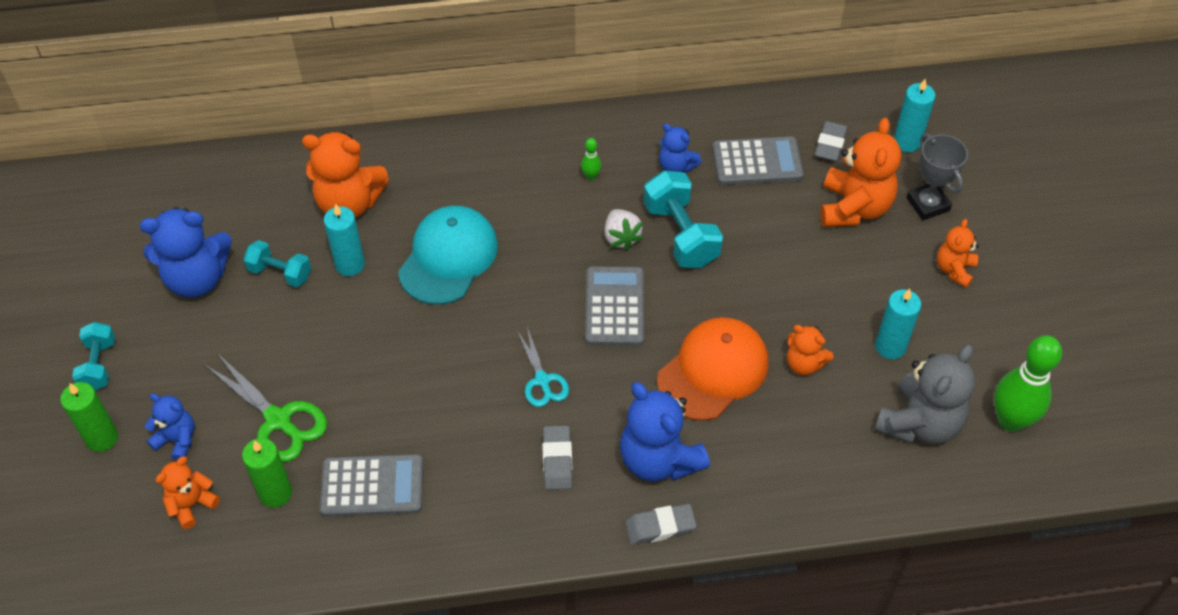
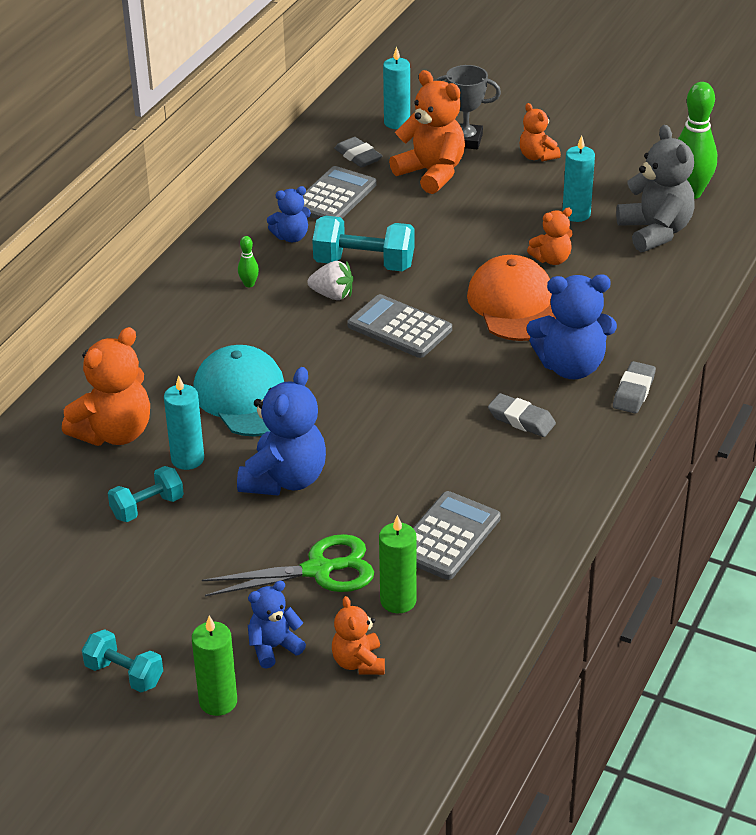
camera: 55 degrees left, 15 degrees down
blue teddy bear [140,207,232,298] -> blue teddy bear moved to [237,367,326,496]
turquoise scissors [517,327,569,407] -> none

